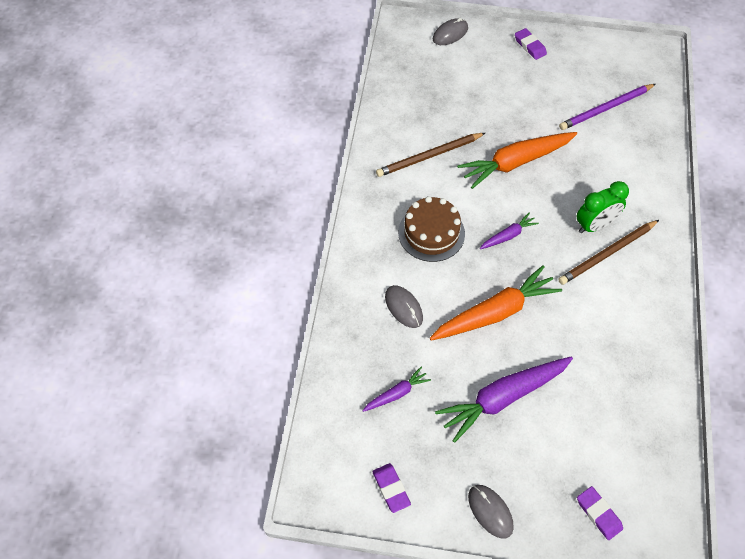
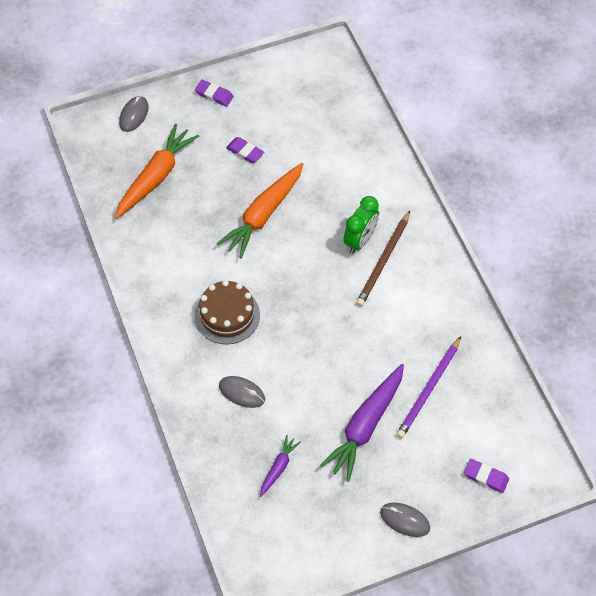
camera: 30 degrees left, 0 degrees up
purple eraser [372,463,411,513] -> purple eraser moved to [226,137,264,163]
brown pencil [376,133,485,177] -> none
orange carrot [430,265,562,341] -> orange carrot moved to [115,124,199,219]
purple carrot [480,213,539,249] -> none
purple pencil [559,84,656,130] -> purple pencil moved to [396,336,461,438]

